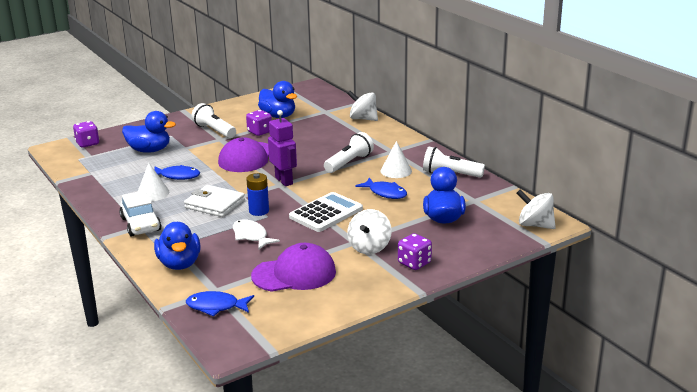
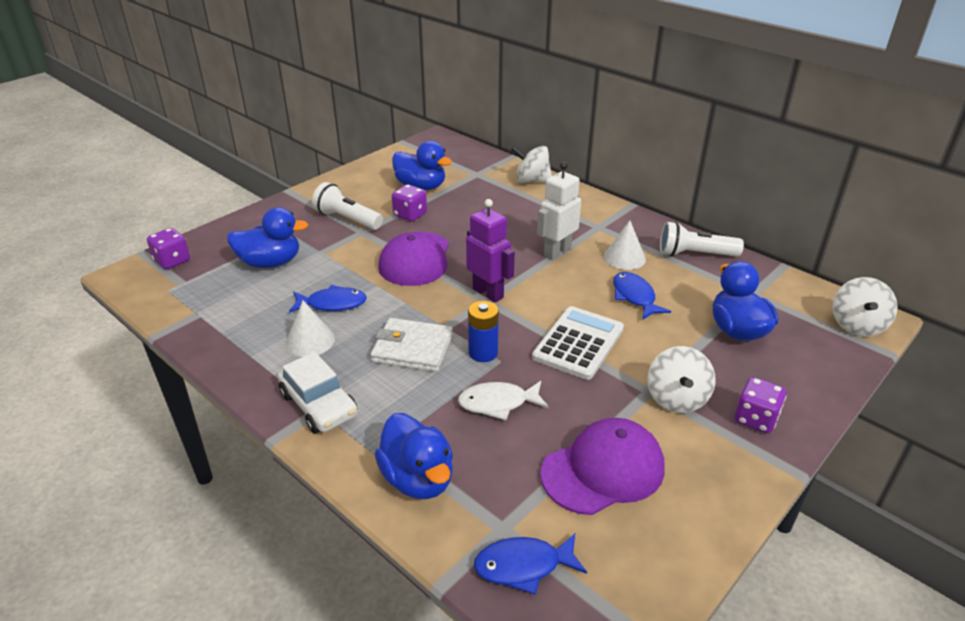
camera: 15 degrees left, 10 degrees up
white fish [233,220,280,249] -> white fish turned 45 degrees counterclockwise [458,381,548,420]
white flashlight [324,132,374,173] -> white robot [537,162,581,260]
blue fish [355,177,407,199] -> blue fish turned 135 degrees counterclockwise [613,272,671,319]
white spinning top [517,190,556,229] -> white spinning top turned 90 degrees counterclockwise [833,277,898,337]

